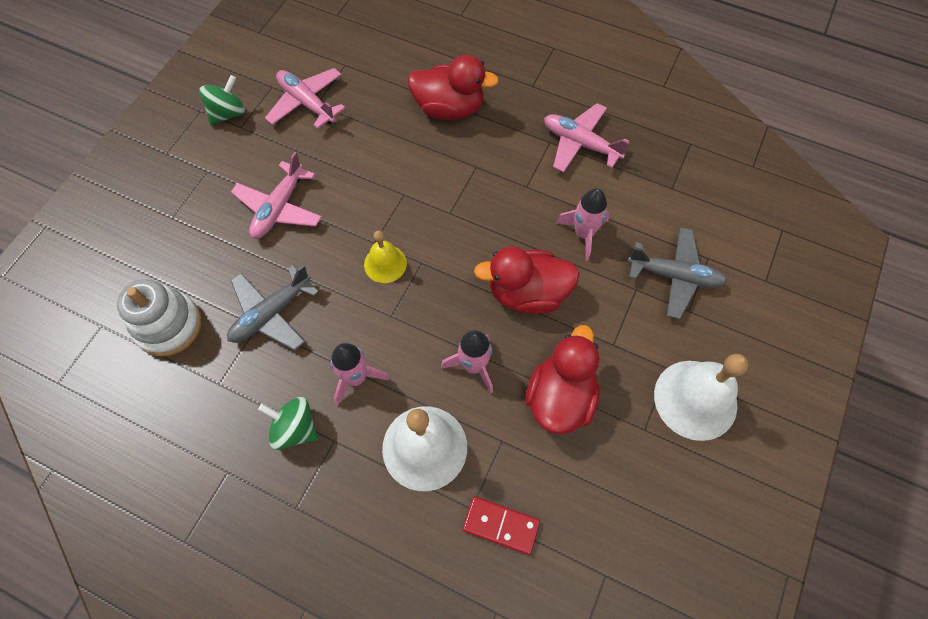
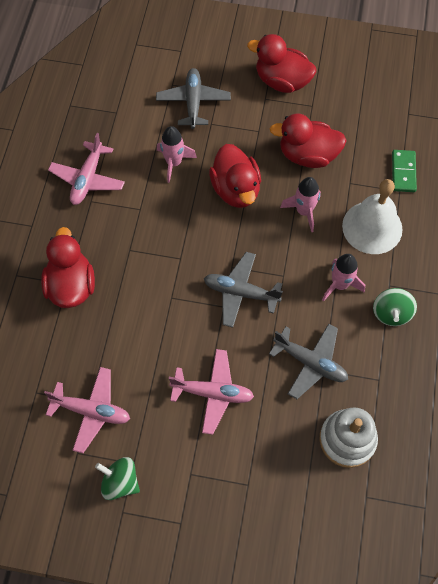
camera: 105 degrees left, 0 degrees up
pink plane [265,68,345,129] -> pink plane turned 105 degrees counterclockwise [44,367,130,453]
yellow bell [364,230,407,283] -> grey plane [204,252,283,328]
red domino [463,496,540,555] -> green domino [392,150,417,192]
white bell [654,354,749,441] -> red duck [247,34,317,93]

